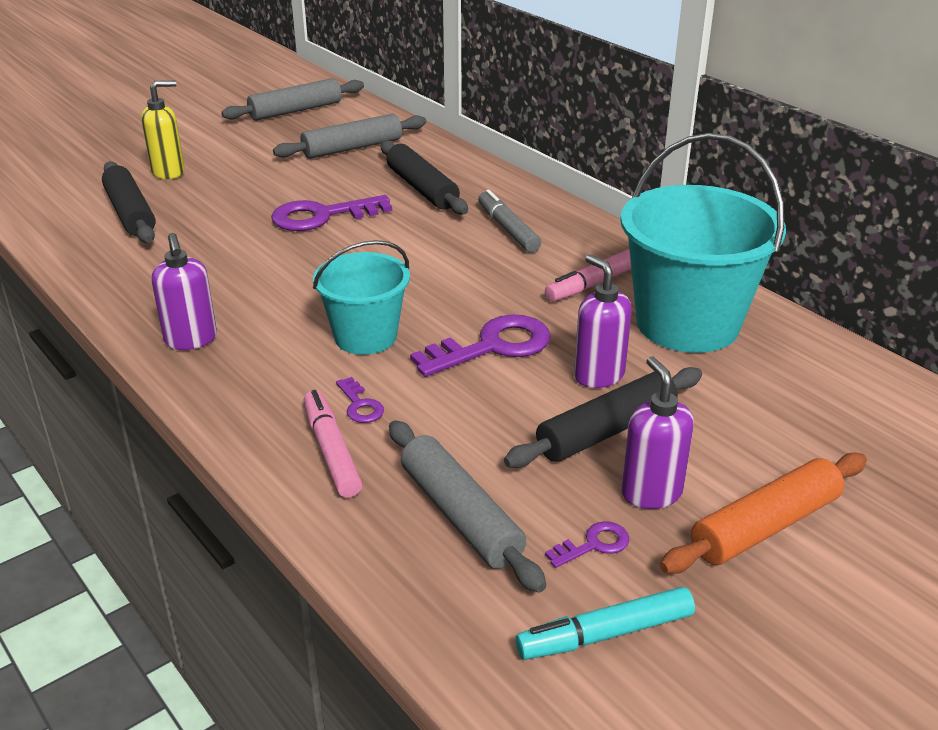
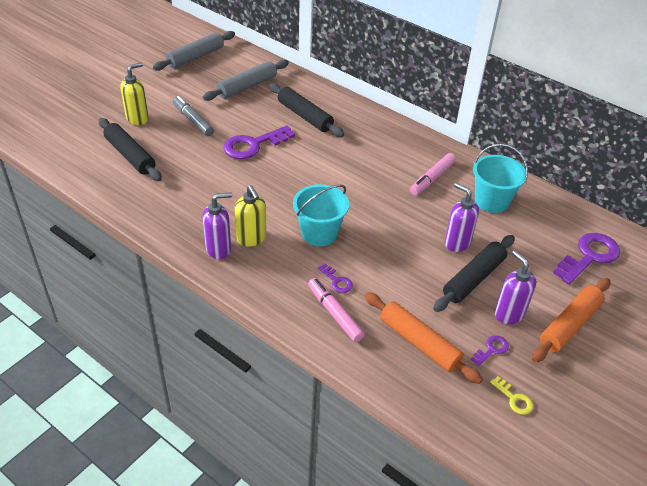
camera: 15 degrees left, 10 degrees up
purple soap dispenser [152,233,217,350] -> purple soap dispenser turned 75 degrees counterclockwise [202,192,232,259]
grey rolling pin [389,420,546,593] -> orange rolling pin [365,292,483,384]
purple key [410,314,551,377] -> purple key moved to [553,233,620,285]
grey marker [478,190,541,253] -> grey marker moved to [173,96,214,136]
turquoise marker [515,587,695,660] -> yellow key [490,376,533,415]
turquoise bucket [620,133,786,353] -> turquoise bucket [473,144,528,213], size x0.60
none -> yellow soap dispenser [235,185,266,247]

